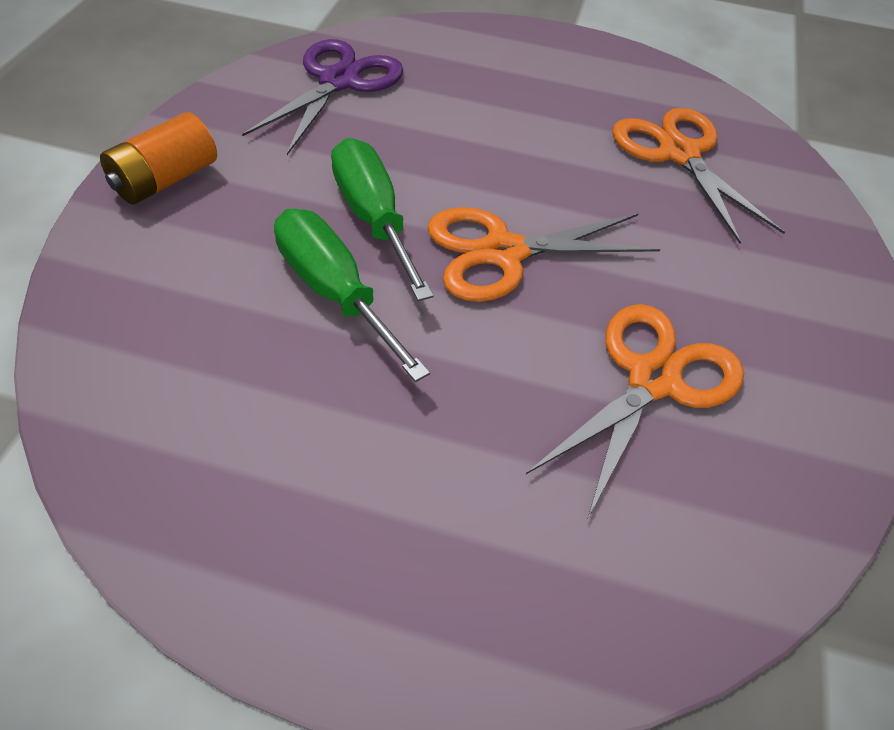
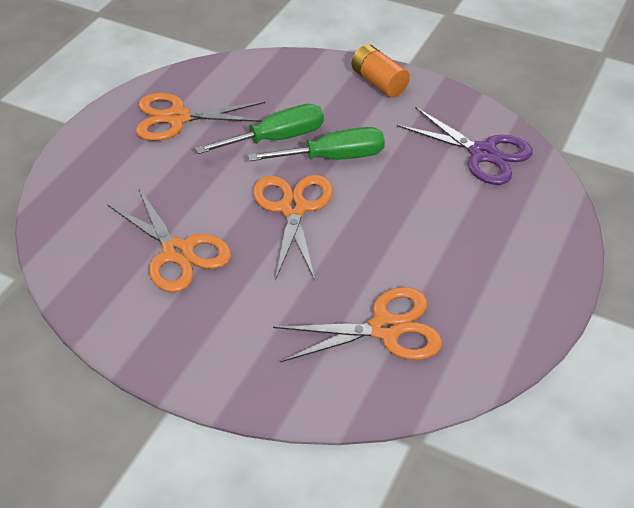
camera: 105 degrees right, 5 degrees down
none -> orange scissors [136,93,266,141]

